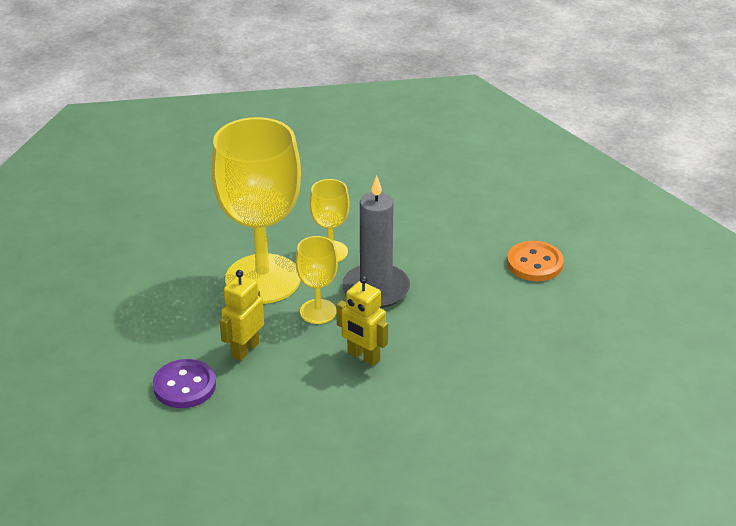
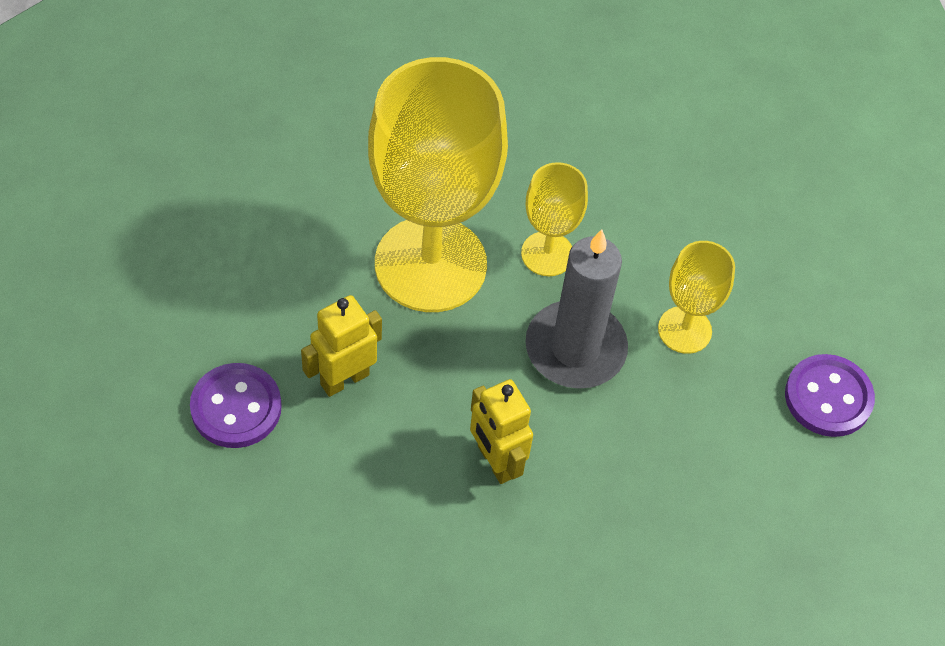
camera: 20 degrees right, 20 degrees up
yellow goblet [296,236,338,324] -> yellow goblet moved to [658,241,735,354]
orange button [507,241,564,281] -> purple button [785,354,875,437]

